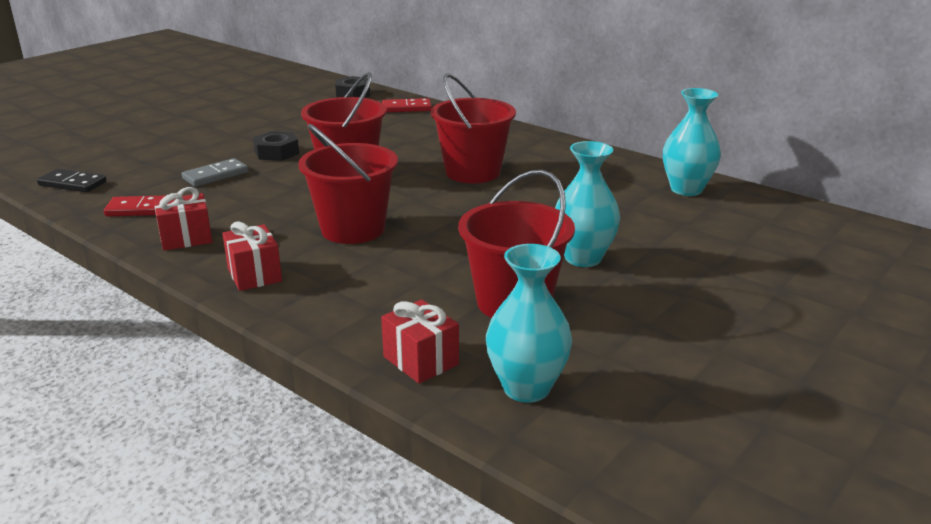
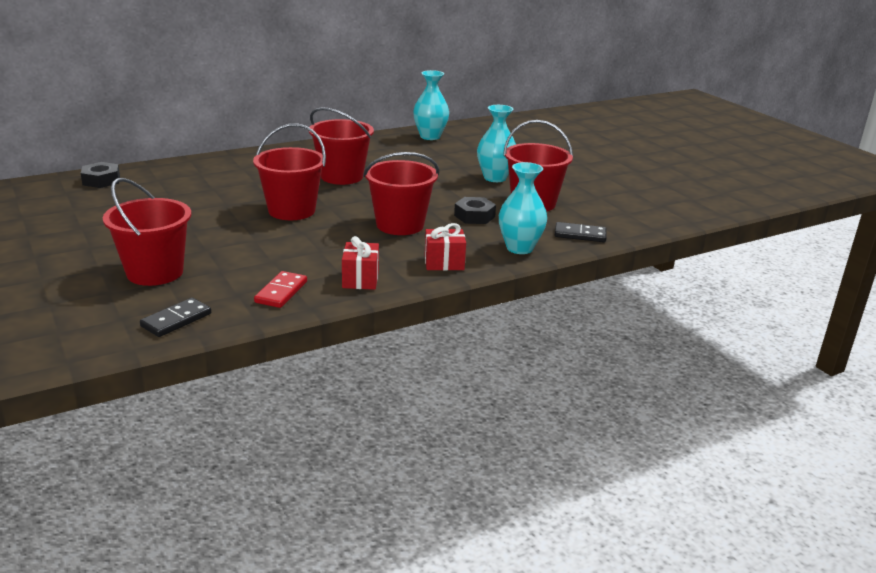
camera: 70 degrees left, 0 degrees up
grey domino [182,158,249,187] -> none
black nut [253,131,299,161] -> black nut moved to [454,197,496,224]
red gift [381,299,459,384] -> black domino [555,222,607,242]
red domino [382,98,432,112] -> none
turquoise vase [486,244,572,403] -> turquoise vase moved to [499,162,547,254]
none -> red bucket [103,178,191,286]

